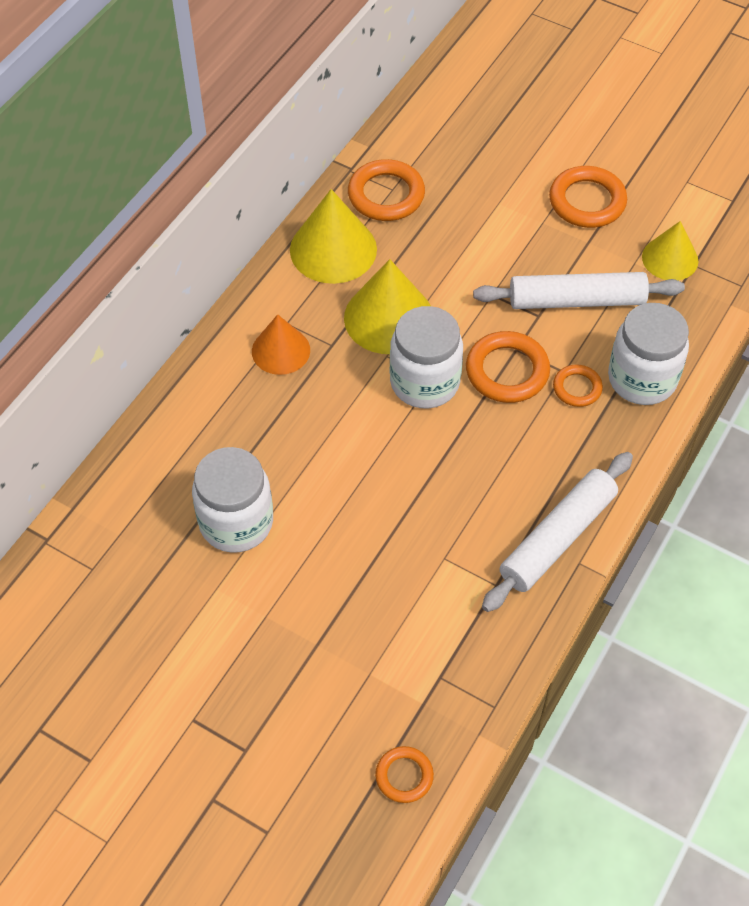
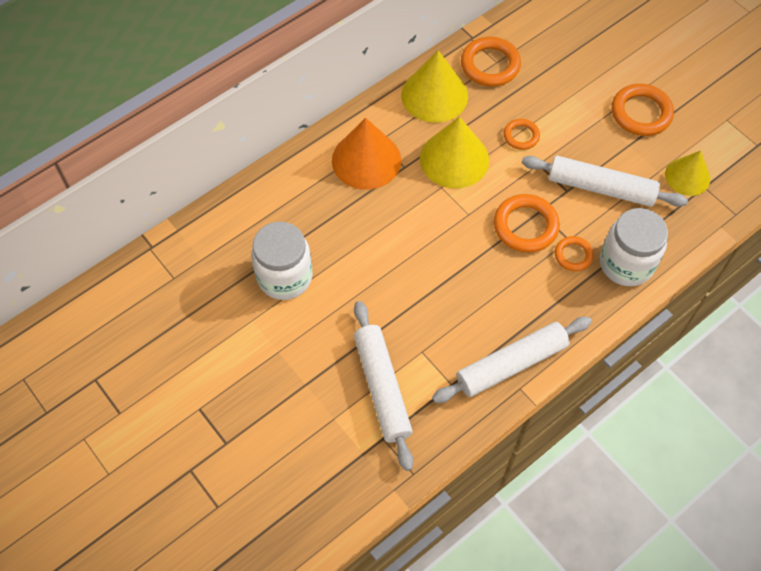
camera: 20 degrees right, 5 degrees up
orange cone [252,314,310,375] -> orange cone [332,118,401,190], size x1.56
orange ring [375,746,434,803] -> orange ring moved to [504,119,540,150]
white jar [390,306,463,408] -> none
none -> white rolling pin [354,301,413,471]

